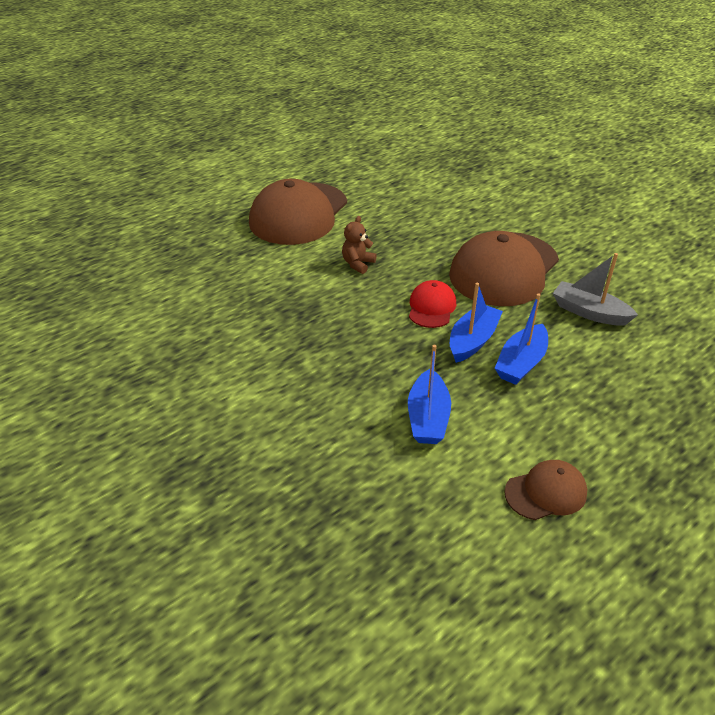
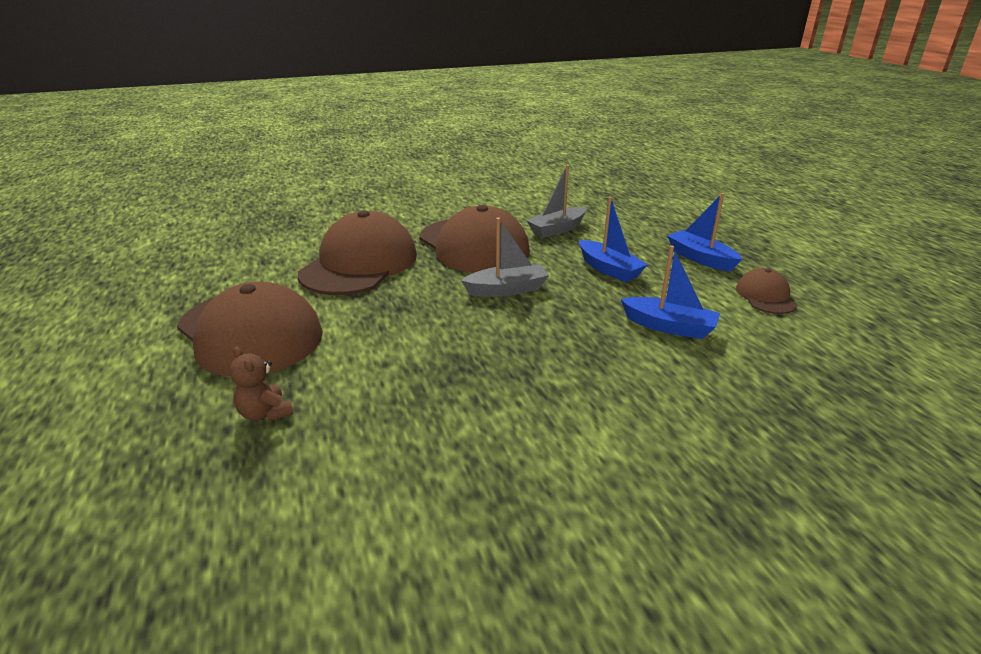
camera: 70 degrees left, 10 degrees down
brown teddy bear [342,216,377,274] -> brown teddy bear moved to [230,346,293,421]
red cap [409,280,456,328] -> grey boat [461,218,549,297]
blue boat [450,283,503,363] -> blue boat moved to [667,193,742,271]
none -> brown cap [298,210,417,295]

